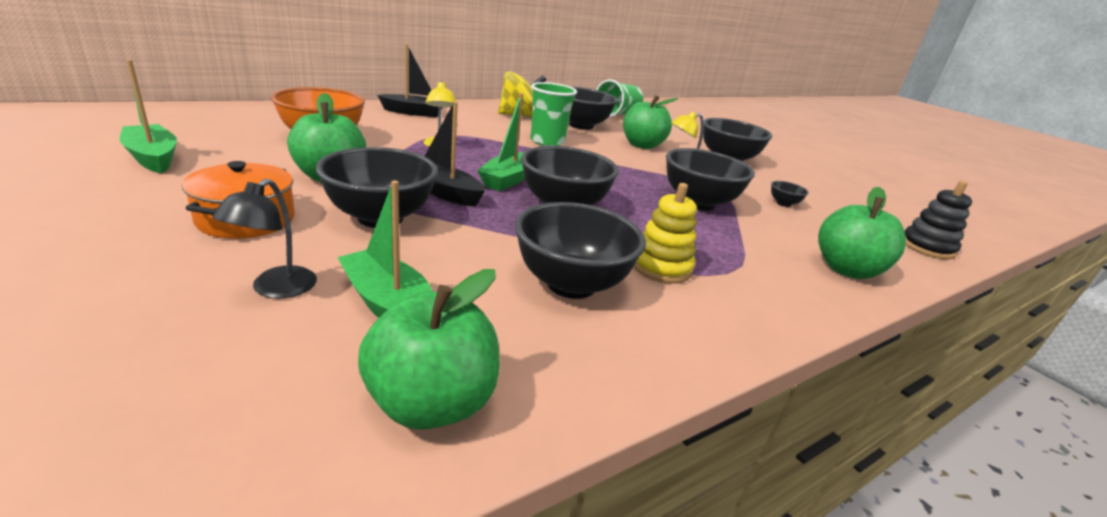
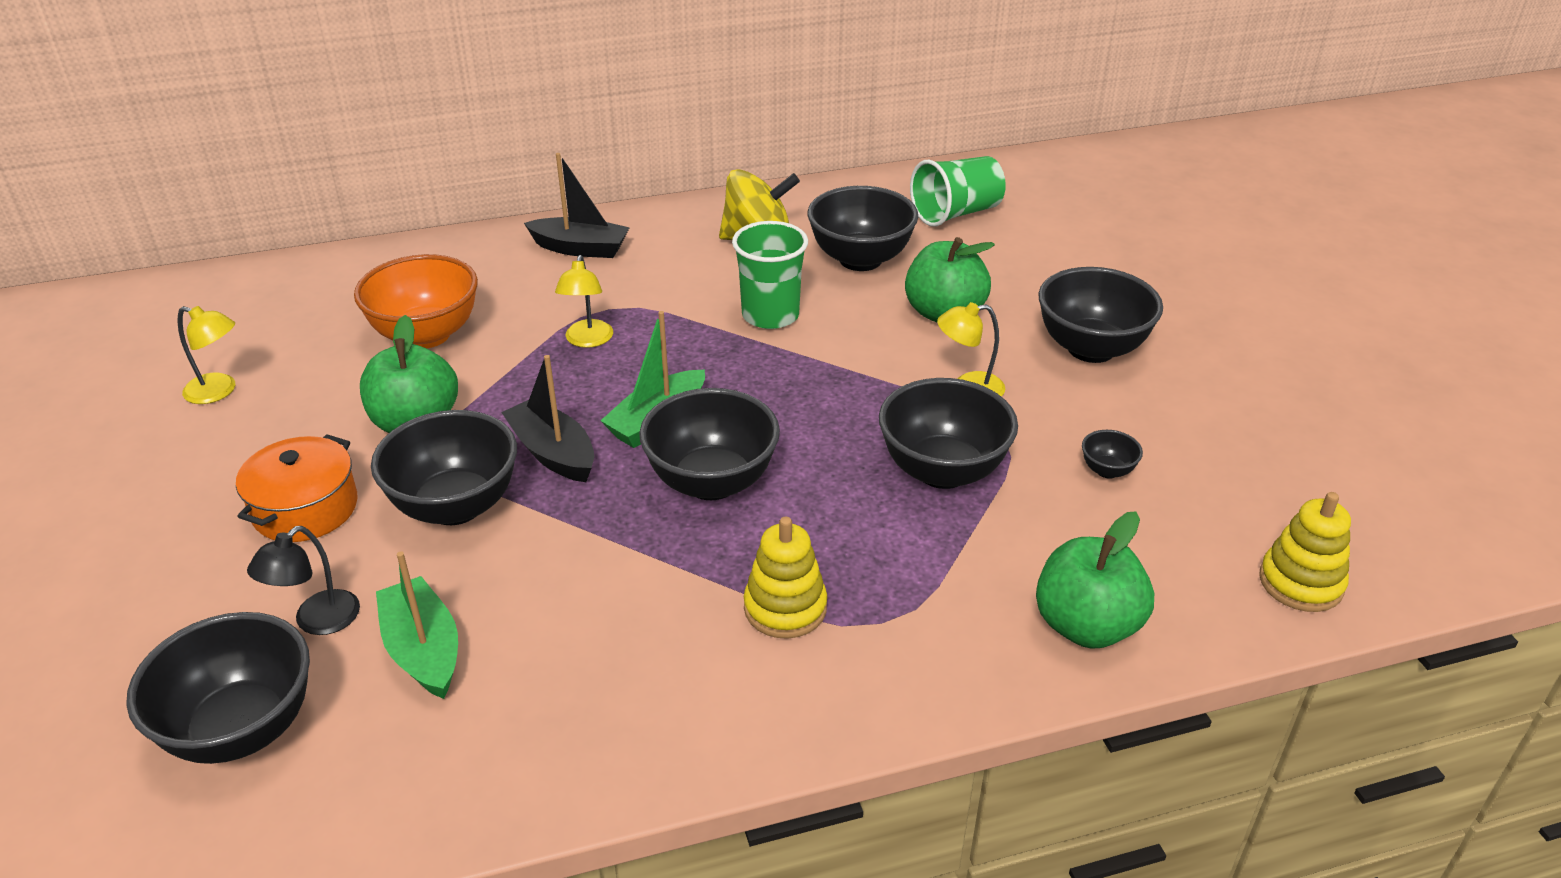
camera: 20 degrees right, 10 degrees up
green boat [119,60,177,173] -> yellow lamp [178,306,235,404]
green apple [358,269,500,430] -> none
black bowl [515,202,646,299] -> black bowl moved to [126,612,310,764]
black stacking toy [905,181,972,260] -> yellow stacking toy [1259,492,1351,612]

